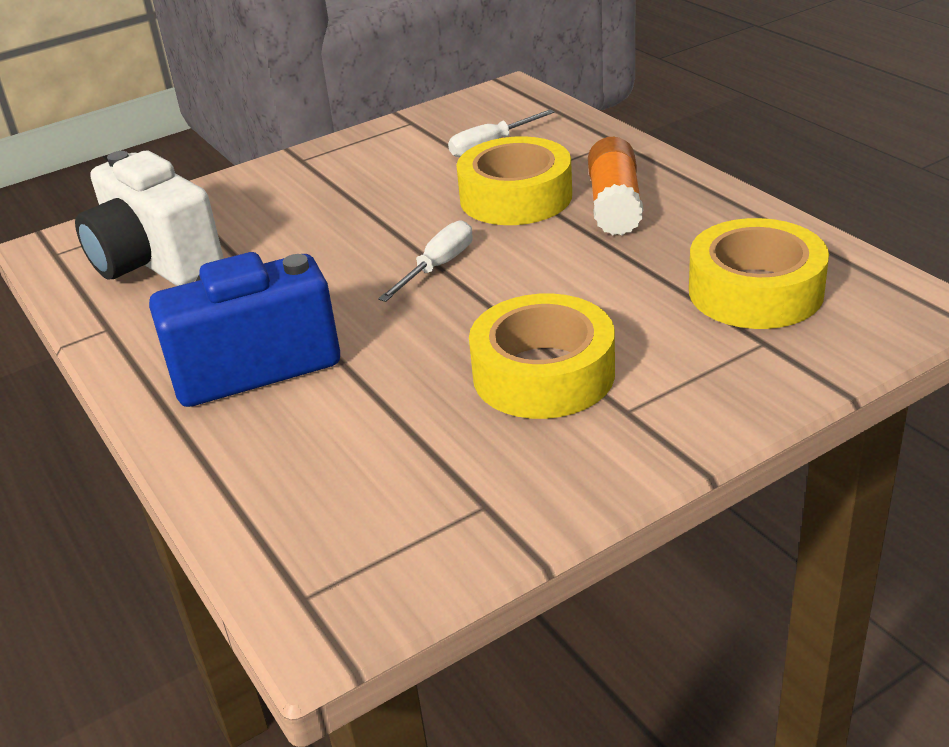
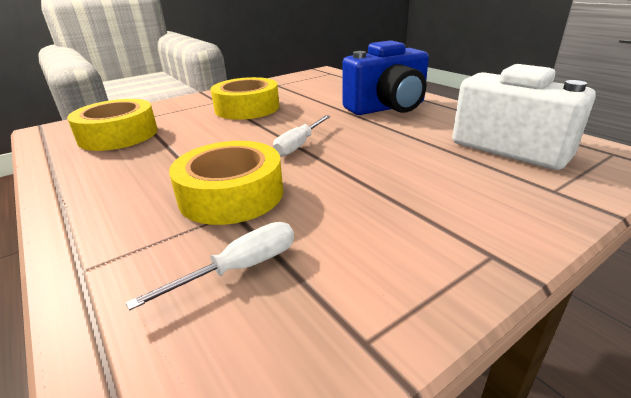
camera: 175 degrees right, 5 degrees down
orange glue stick [588,137,643,235] -> none

